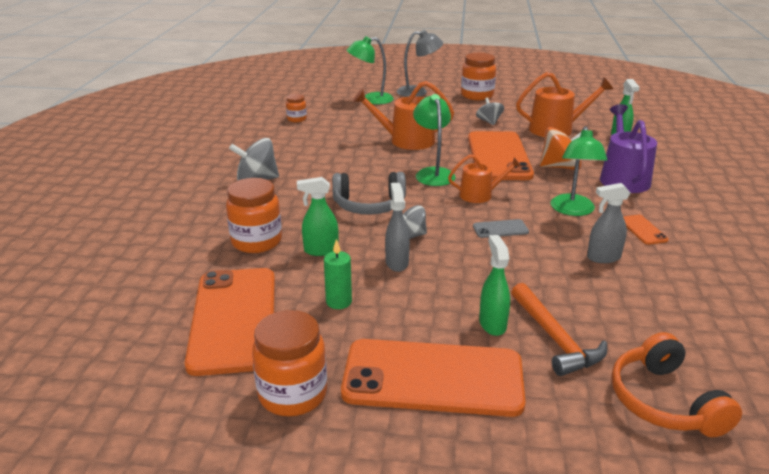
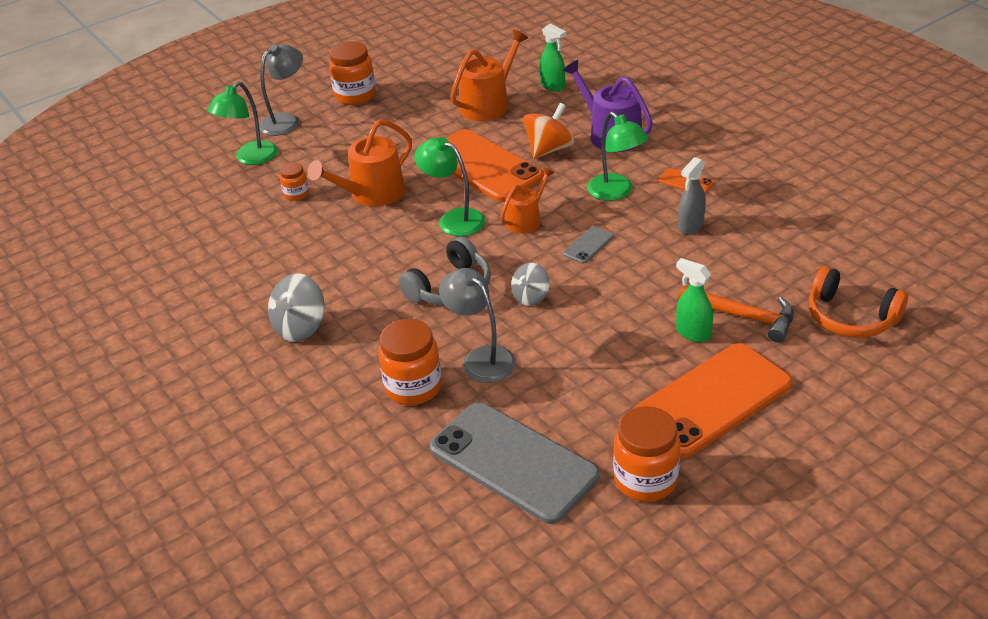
camera: 40 degrees left, 10 degrees up
orange phone [185,268,275,376] -> grey phone [430,402,599,524]
orange jar [286,94,307,122] -> orange jar moved to [280,162,309,201]
green spray bottle [297,177,339,256] -> grey lamp [439,268,516,383]
green candle [324,239,352,309] -> none
grey spray bottle [385,183,410,272] -> none
grey spinning top [476,97,504,125] -> none

